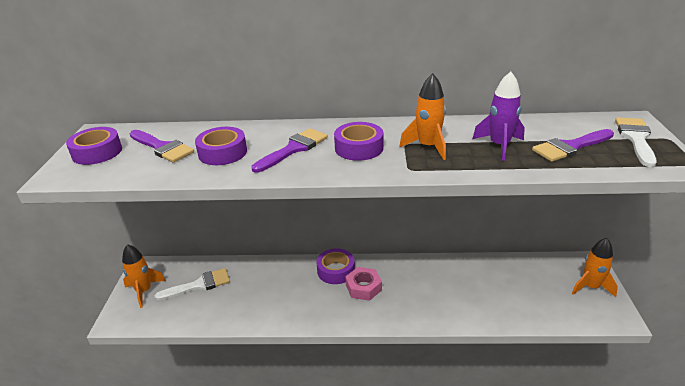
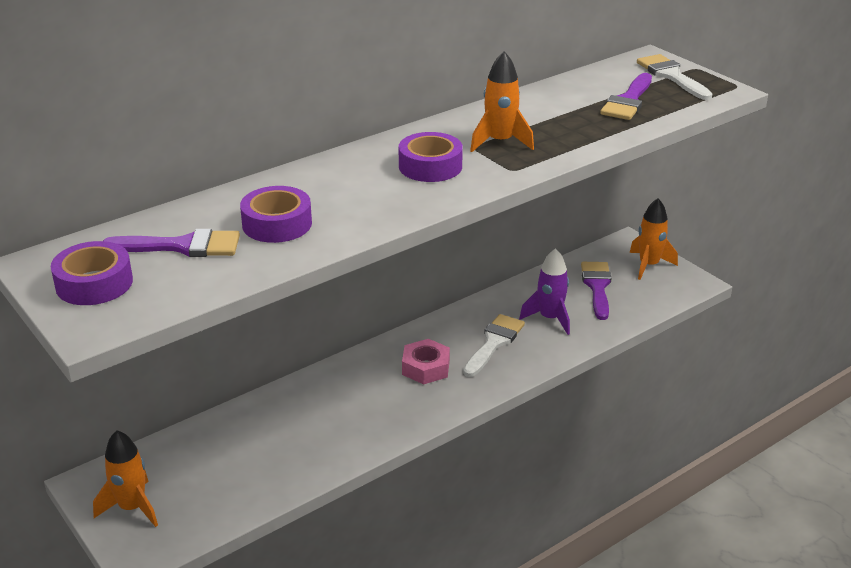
camera: 40 degrees left, 0 degrees up
white brush [155,268,230,300] -> white brush moved to [463,314,525,377]
purple brush [252,128,328,173] -> purple brush moved to [581,262,611,320]
purple tape [316,248,355,284] -> none
purple rocket [472,71,525,161] -> purple rocket moved to [519,248,570,335]

